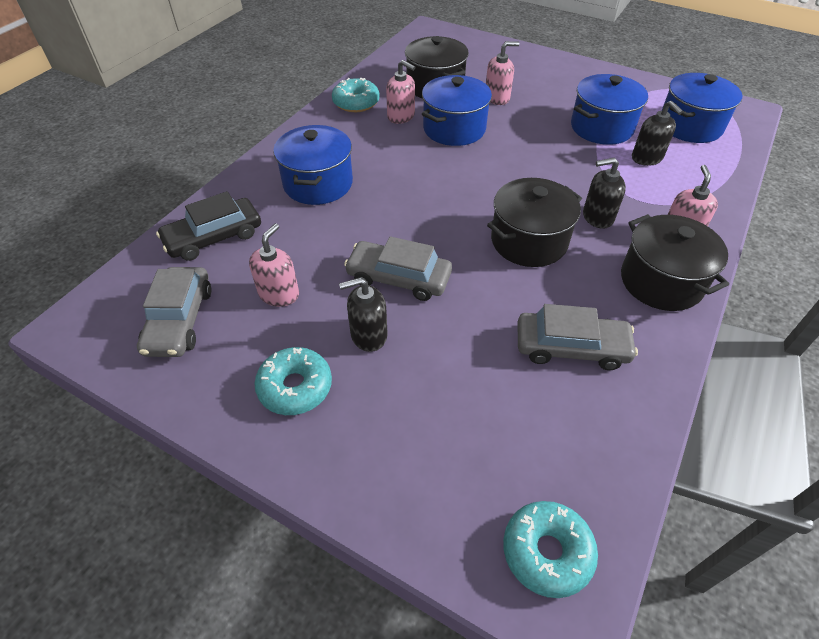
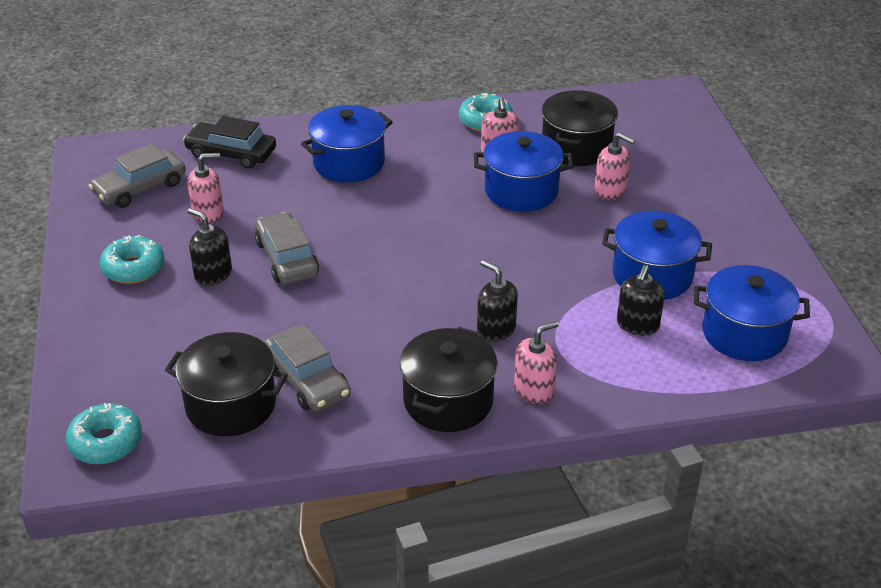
camera: 50 degrees right, 10 degrees down
black pot [487,178,582,267] -> black pot moved to [165,332,288,436]

